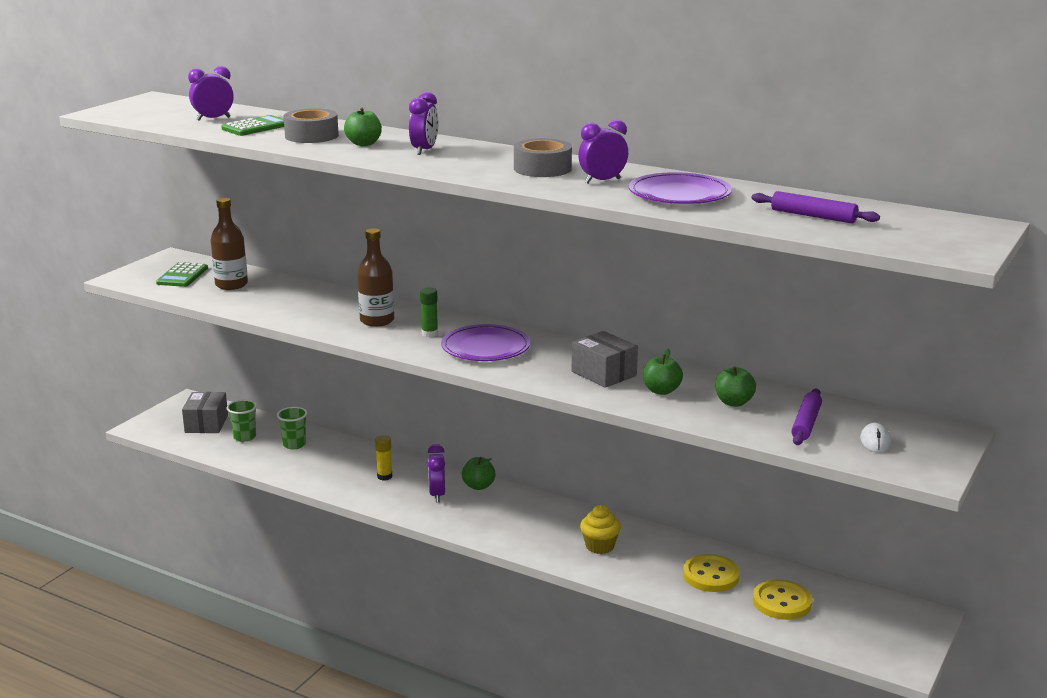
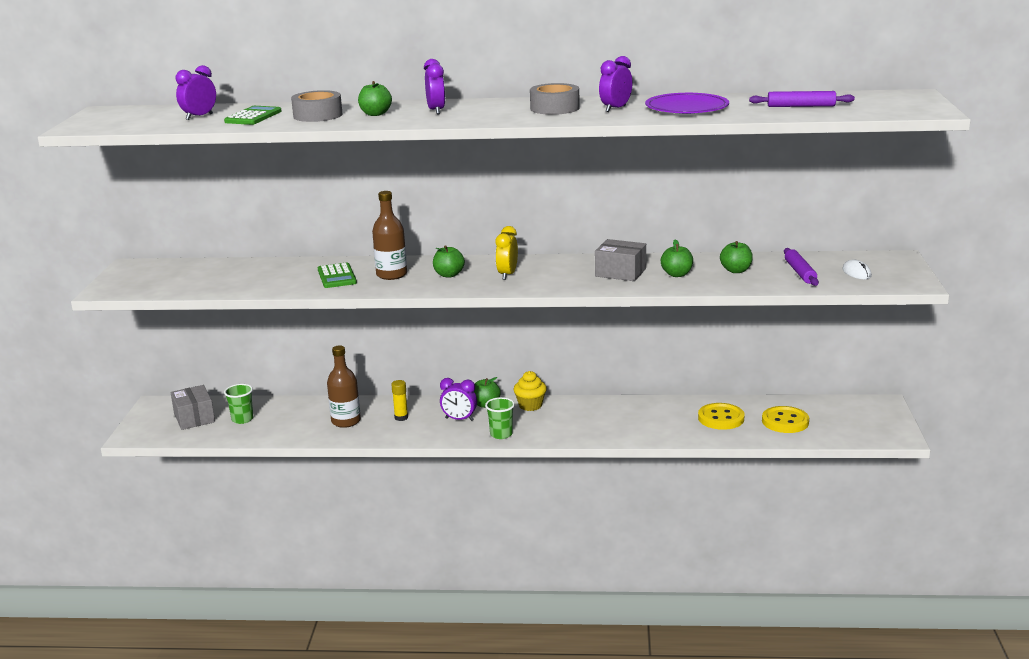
camera: 25 degrees left, 0 degrees up
green calculator [156,262,208,287] -> green calculator moved to [318,262,357,288]
brown bottle [211,198,248,290] -> brown bottle moved to [327,345,361,428]
green cup [277,407,307,449] -> green cup moved to [485,397,515,439]
green glue stick [420,287,438,337] -> green apple [433,245,465,278]
purple clock [428,444,445,502] -> purple clock turned 45 degrees counterclockwise [440,378,477,421]
purple plate [441,324,530,361] -> yellow clock [495,226,518,280]
yellow cupcake [580,505,621,554] -> yellow cupcake moved to [514,371,547,411]

